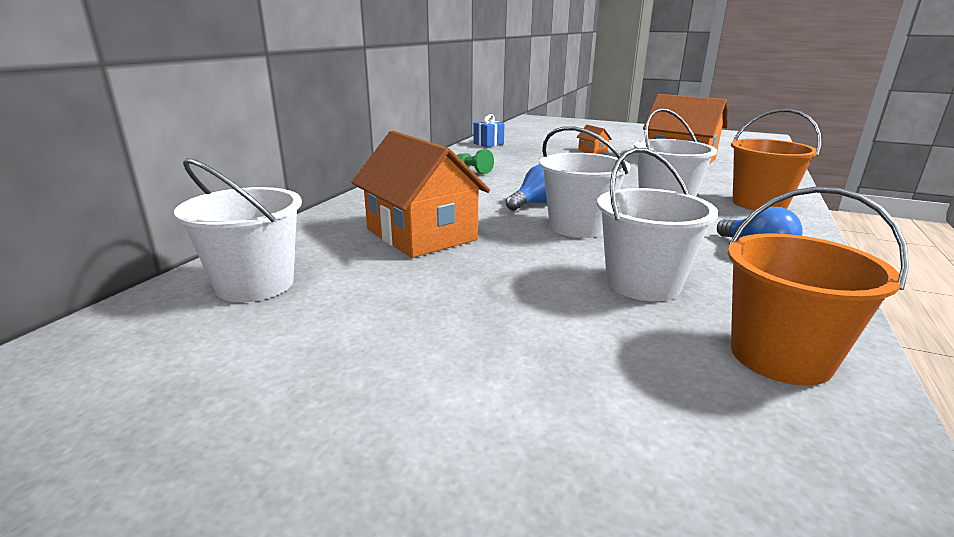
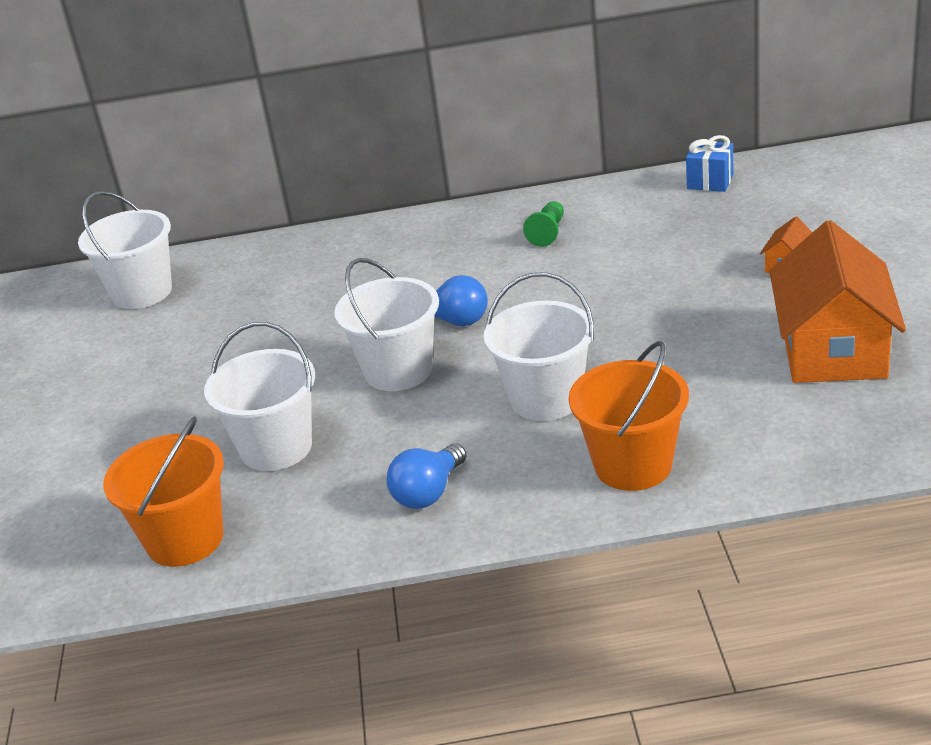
camera: 65 degrees right, 10 degrees up
orange house [351,131,490,258] -> none

